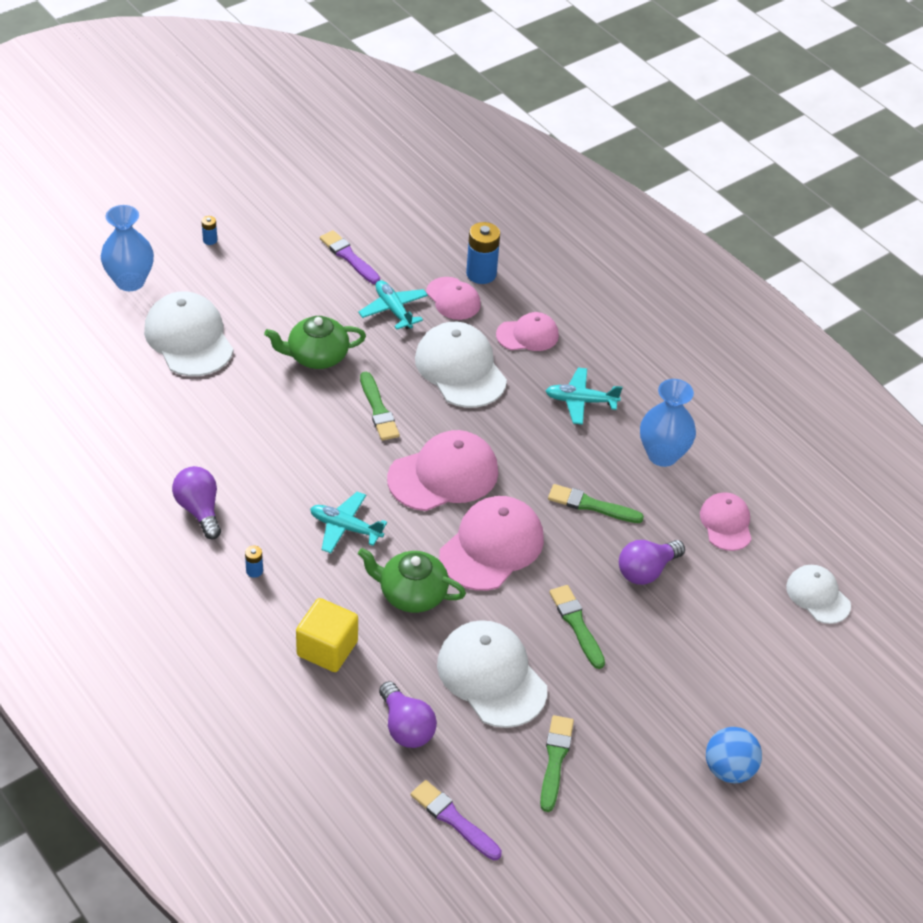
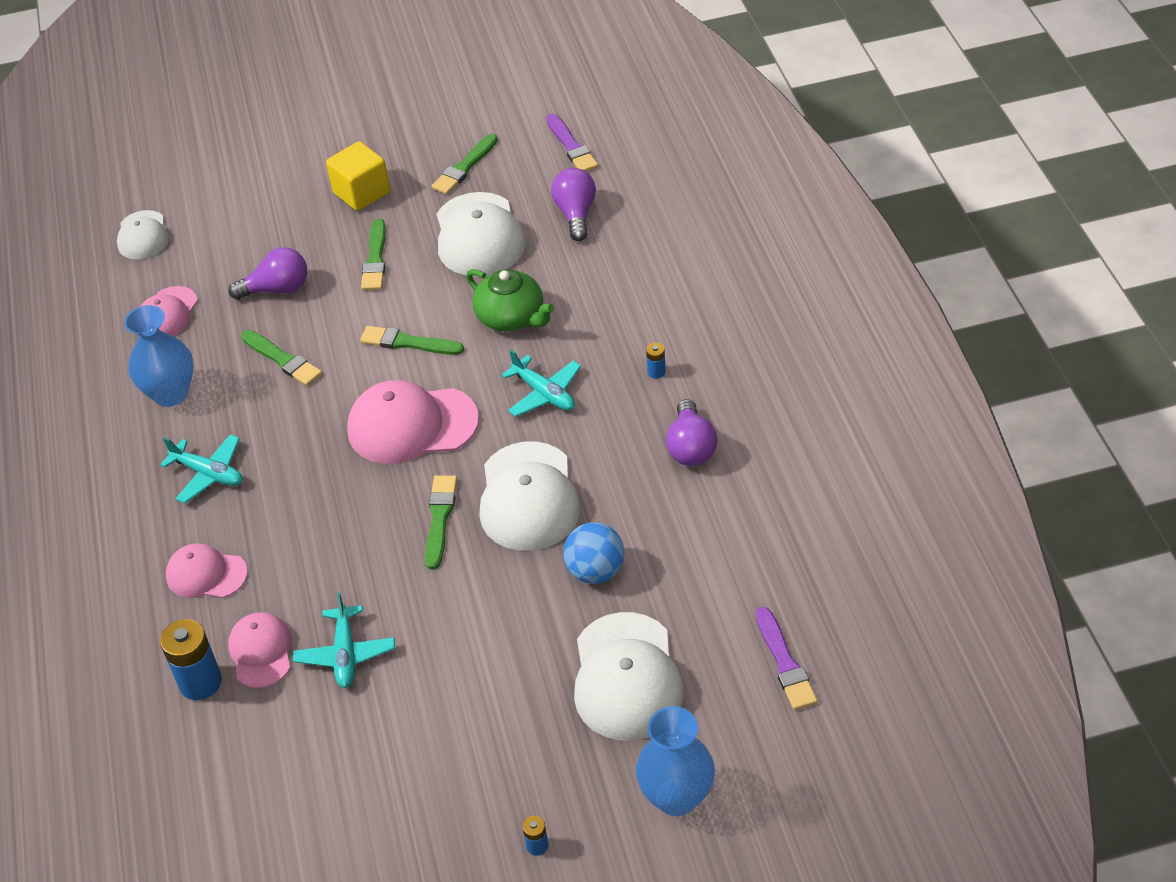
camera: 150 degrees left, 0 degrees up
green teapot [264,316,366,369] -> none
yellow cube [296,598,358,672] -> yellow cube moved to [326,141,390,211]
purple brush [320,230,380,284] -> purple brush moved to [756,607,818,710]
white cap [415,322,507,408] -> white cap moved to [479,441,580,551]
pink cap [439,496,544,591] -> green brush [360,326,464,355]
blue ball [706,727,762,783] -> blue ball moved to [563,522,624,584]

